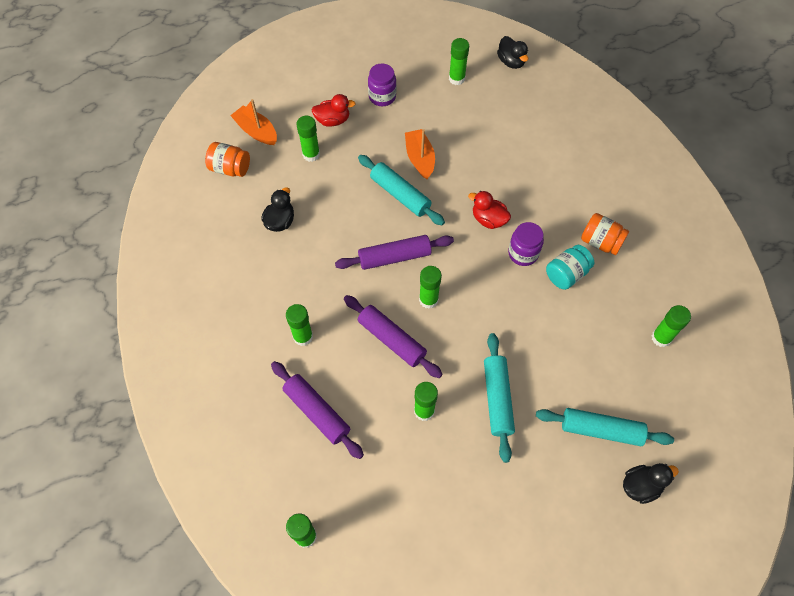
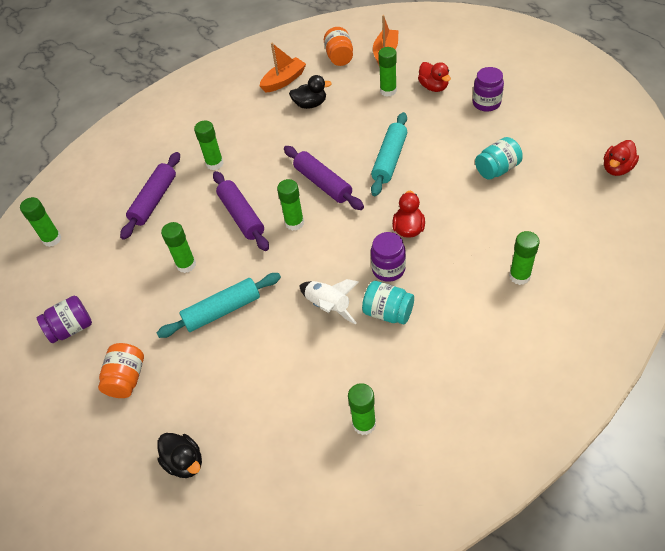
camera: 70 degrees right, 10 degrees down
purple rolling pin [344,295,443,378] -> purple rolling pin turned 45 degrees counterclockwise [213,171,269,251]
orange boat [405,129,435,179] -> orange boat moved to [260,43,306,93]
green glue stick [449,38,469,85] -> green glue stick moved to [509,231,540,285]
black duck [497,36,528,69] -> red duck [604,140,639,176]
turquoise rolling pin [536,408,674,446] -> none
orange jar [581,213,629,255] -> orange jar moved to [98,343,144,398]
none -> purple jar [37,296,92,343]
none -> white rocket [299,279,359,325]
none -> turquoise jar [475,137,523,180]

